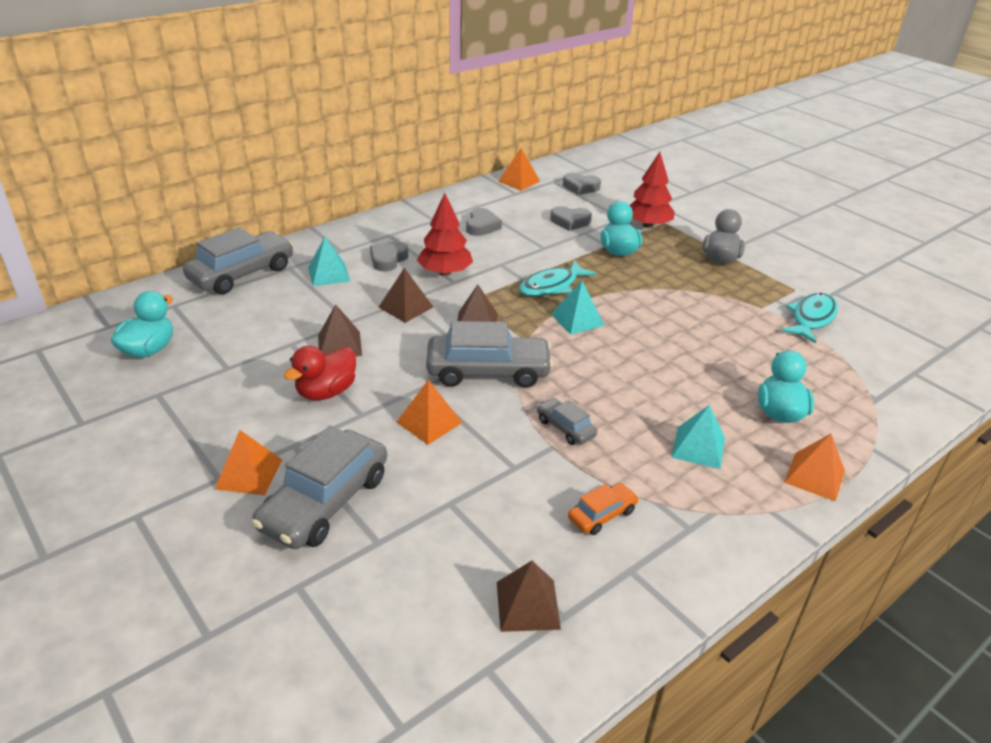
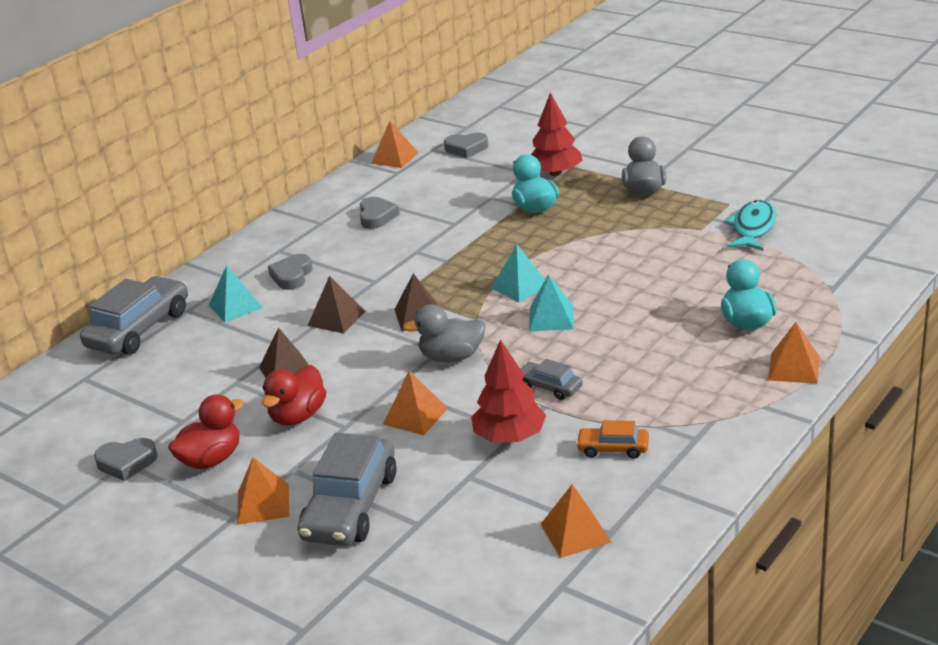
camera: 10 degrees left, 5 degrees down
turquoise duck [111,291,173,358] -> none
red tree [417,193,473,276] -> red tree moved to [471,339,546,442]
grey car [426,321,553,388] -> grey duck [403,304,486,362]
brown pyramid [497,561,561,632] -> orange pyramid [541,484,612,558]
turquoise fish [519,260,597,297] -> none
grey heart [550,206,592,231] -> grey heart moved to [94,438,158,481]
orange car [568,483,639,535] -> orange car turned 120 degrees counterclockwise [576,420,649,459]
turquoise pyramid [671,405,725,469] -> turquoise pyramid moved to [529,274,574,331]
none -> red duck [168,394,244,469]

